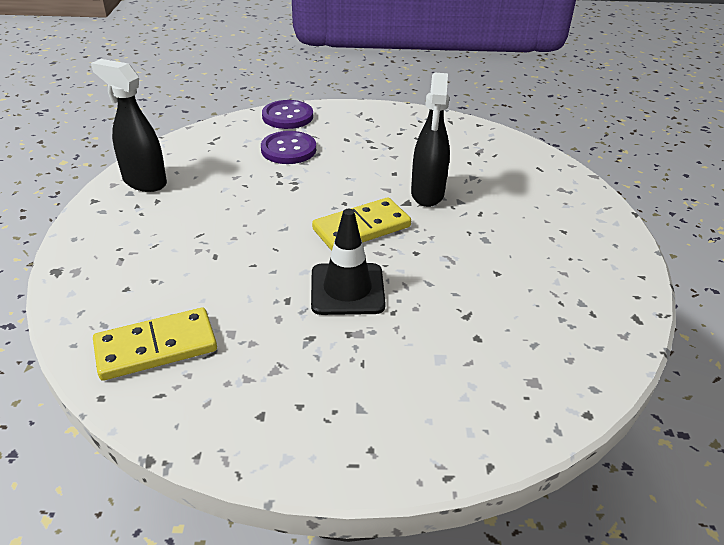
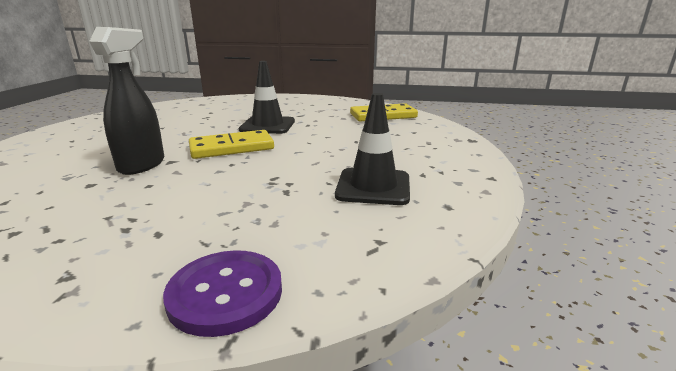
camera: 170 degrees left, 15 degrees down
black spray bottle [91,59,167,192] -> none
purple button [261,131,316,164] -> none
none -> black traffic cone [335,93,410,205]

